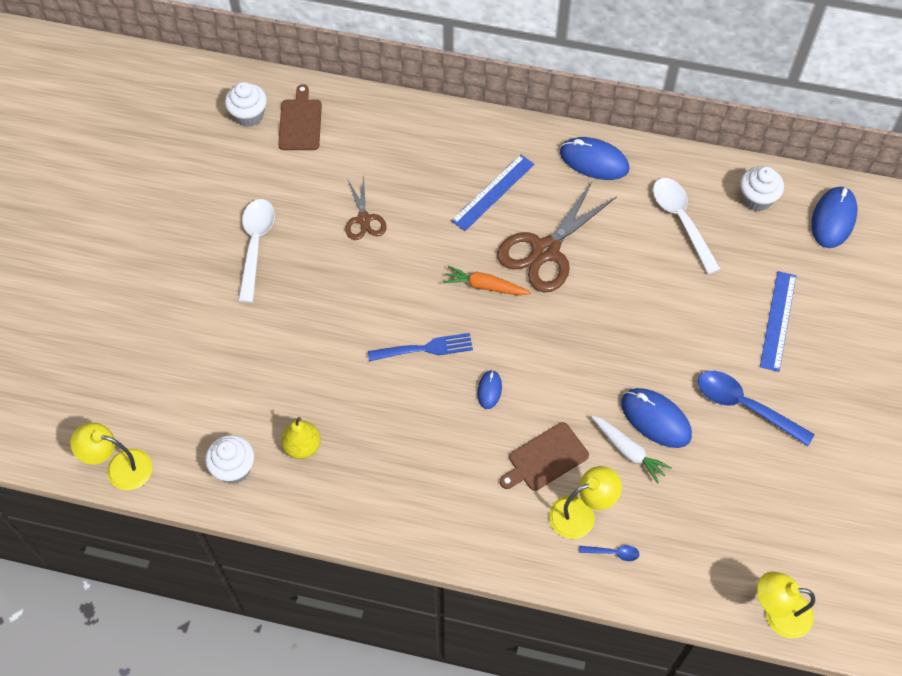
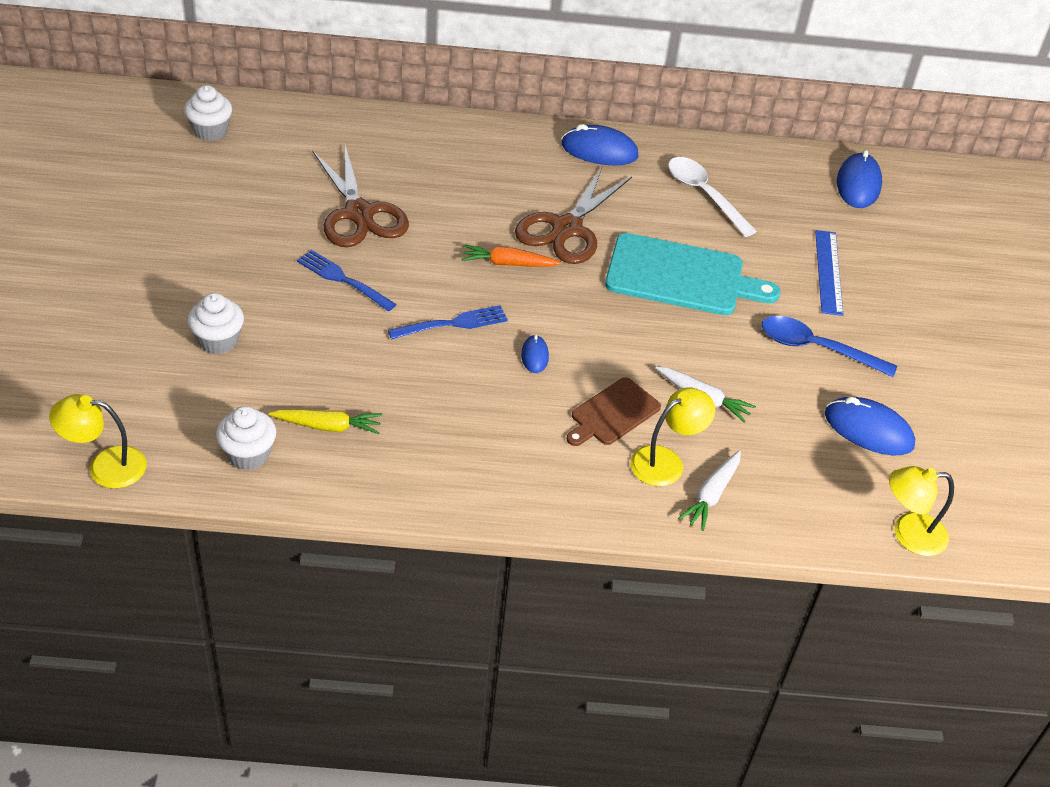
camera: 15 degrees left, 15 degrees down
white spoon [238,199,275,303] -> none
brown cutting board [278,84,322,150] -> none
yellow pear [281,417,321,459] -> yellow carrot [268,409,382,434]
brown scissors [345,176,387,240] -> brown scissors [312,145,409,247], size x1.82
blue ruler [451,154,534,231] -> none
blue spoon [579,545,640,561] -> white carrot [678,450,741,531]
blue mouse [621,388,692,448] -> blue mouse moved to [825,397,915,455]
white cupcake [740,166,784,211] -> white cupcake moved to [188,293,244,354]
none -> blue fork [297,250,396,312]
none -> turquoise cutting board [605,233,780,315]

